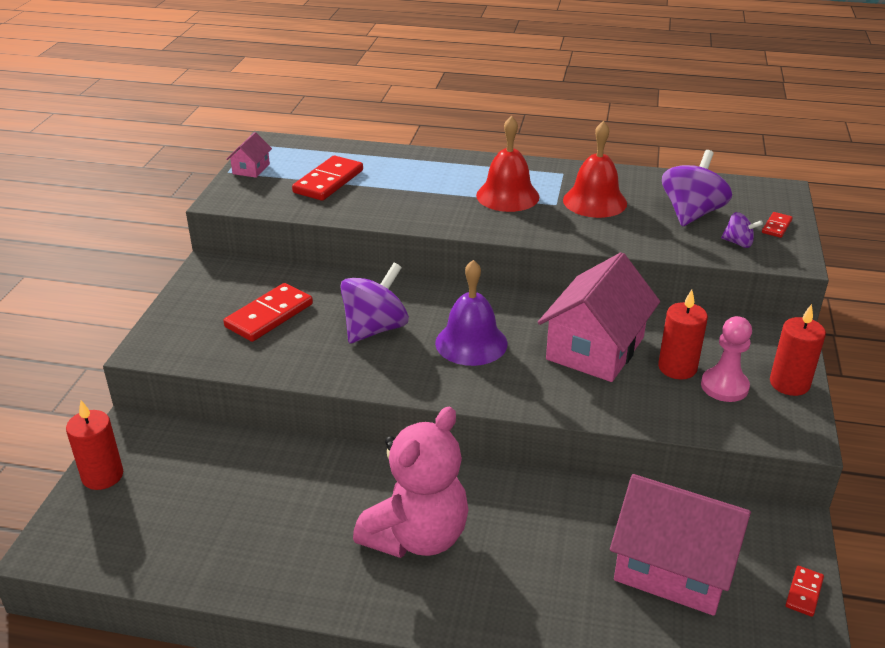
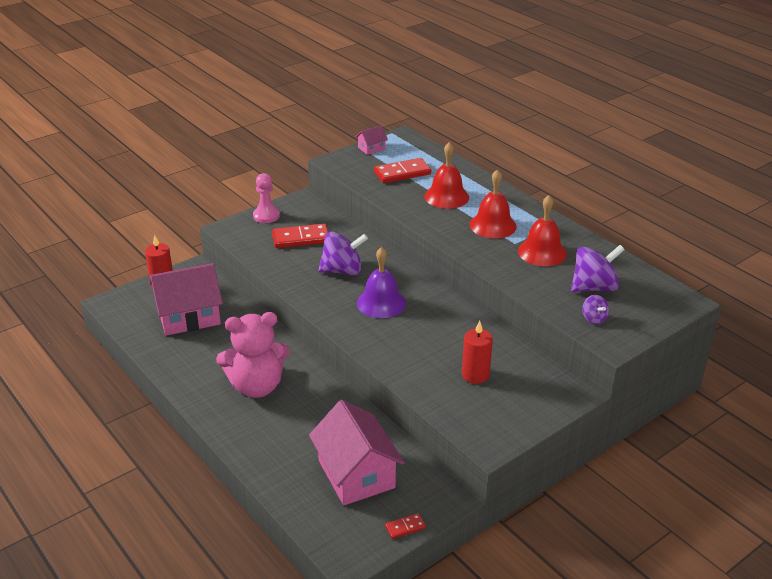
camera: 40 degrees right, 0 degrees up
pink house [538,252,660,382] -> pink house moved to [150,263,223,336]
pink pawn [701,316,752,402] -> pink pawn moved to [253,173,280,223]
red domino [762,212,793,238] -> none
red candle [770,304,826,396] -> none
none -> red bell [424,142,469,209]

